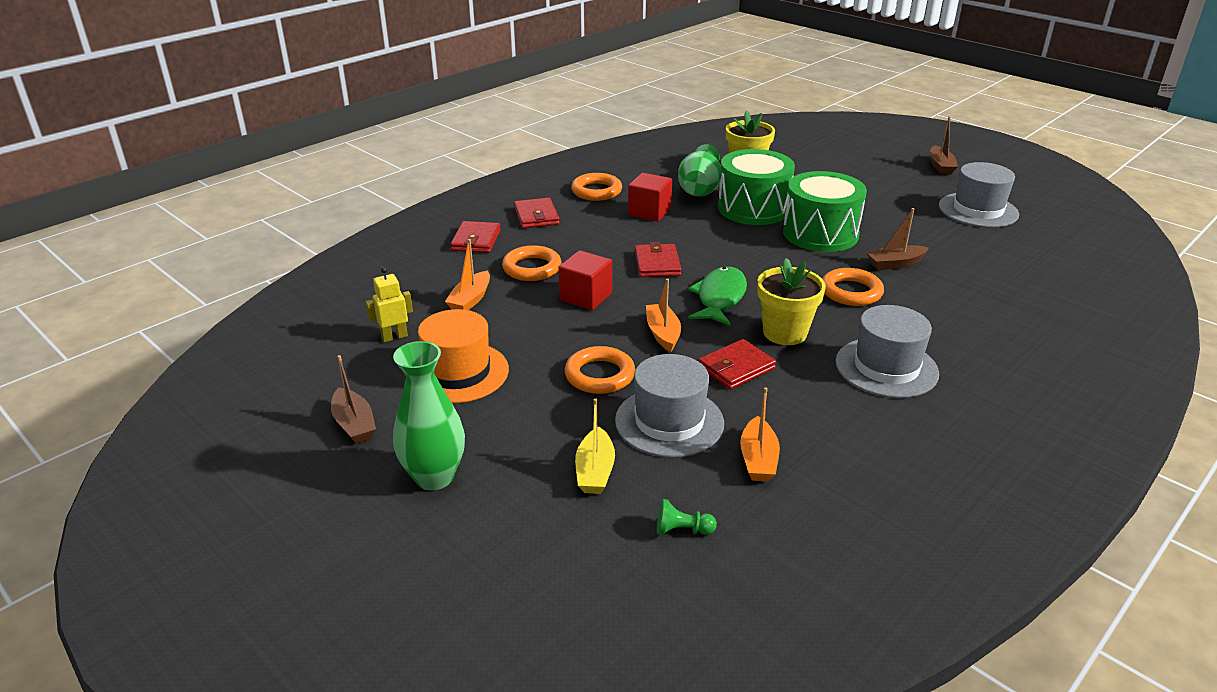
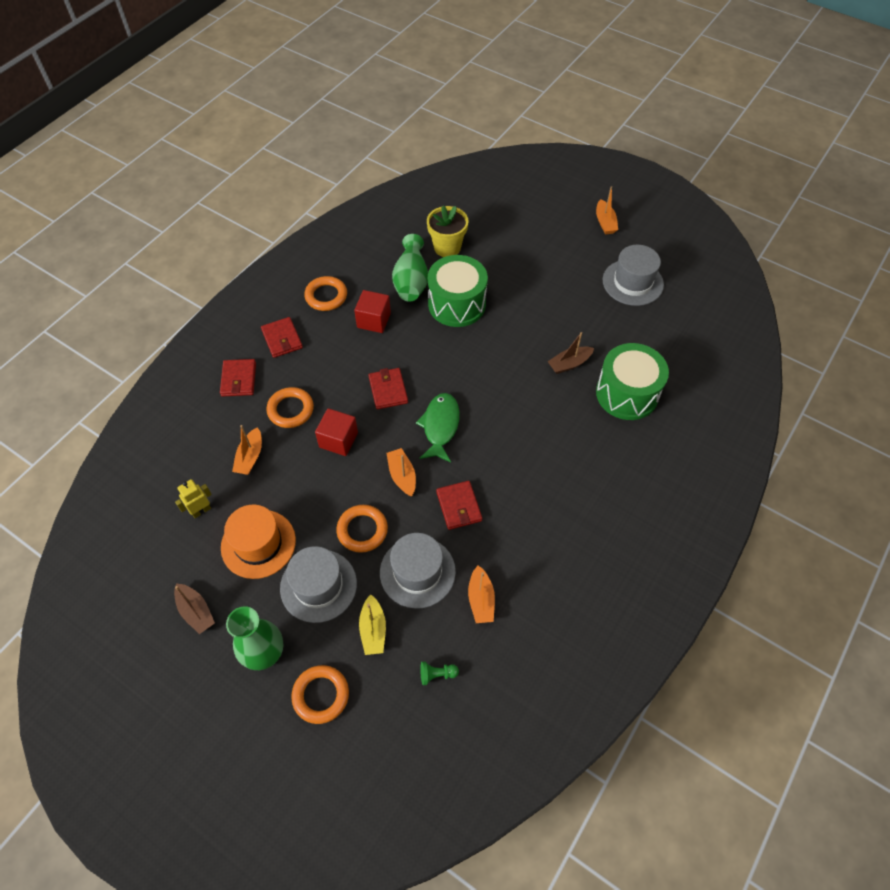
camera: 10 degrees left, 25 degrees up
red wallet [698,339,776,390] -> red wallet turned 60 degrees counterclockwise [436,481,482,530]
yellow flower pot [757,258,826,345] -> none
green drum [783,171,867,252] -> green drum moved to [596,343,669,420]
orange ring [822,268,884,306] -> orange ring moved to [291,665,349,724]
grey hat [835,305,939,398] -> grey hat moved to [280,546,357,623]
brown boat [930,116,958,175] -> orange boat [596,186,618,235]

